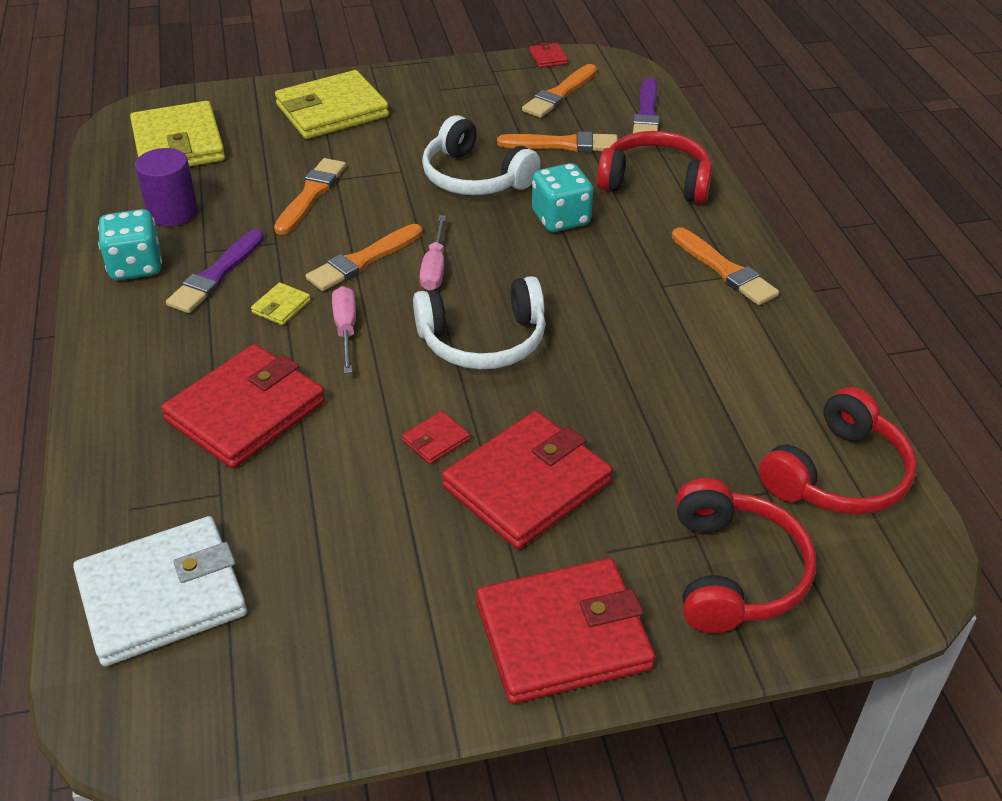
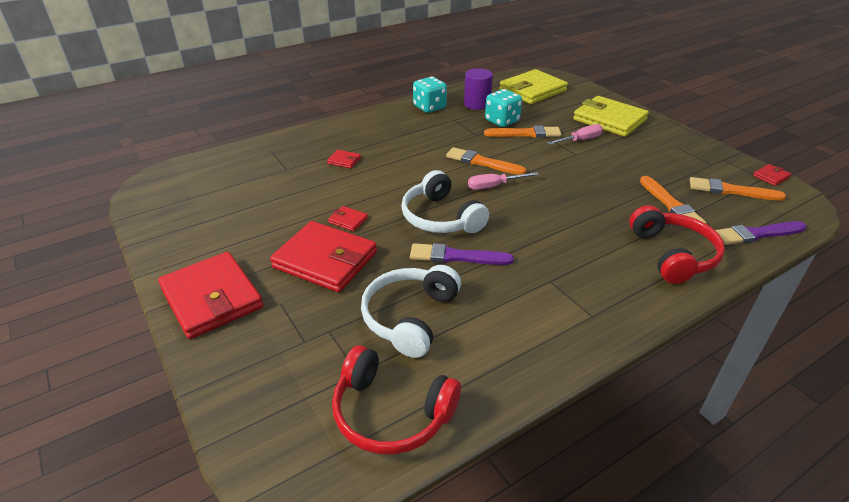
camera: 70 degrees right, 5 degrees down
white wallet [73,516,247,667] -> none
red wallet [161,344,325,469] -> red wallet [327,150,361,168], size x0.41
purple brush [166,229,264,313] -> purple brush moved to [410,243,514,265]
yellow wallet [251,282,311,325] -> none
pink screwdriver [332,286,356,373] -> pink screwdriver moved to [547,124,603,145]
white headphones [422,115,541,195] -> white headphones moved to [361,265,461,358]
turquoise dice [532,163,593,232] -> turquoise dice moved to [485,89,522,127]
orange brush [672,227,779,305] -> none
red headphones [676,478,816,633] -> none

